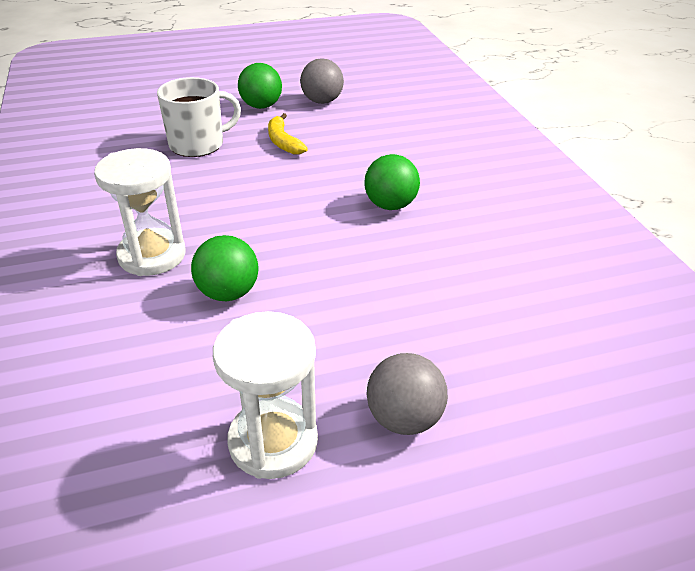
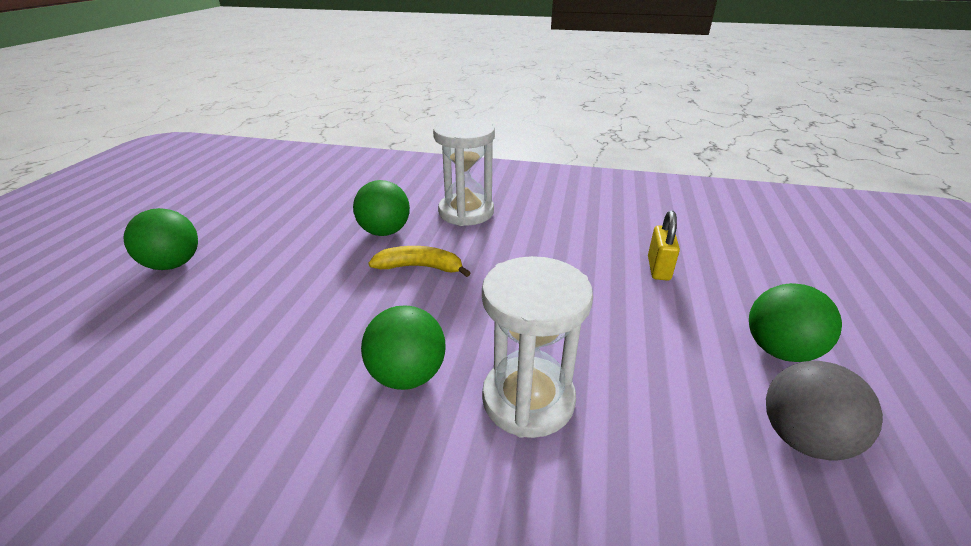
camera: 120 degrees right, 5 degrees down
white mug [157,77,241,157] -> yellow padlock [648,210,680,281]
white hourglass [213,311,318,479] -> white hourglass moved to [482,256,593,438]
yellow banana [268,113,308,155] -> yellow banana moved to [368,246,470,277]
grey ball [366,353,448,435] -> green ball [124,208,198,270]

